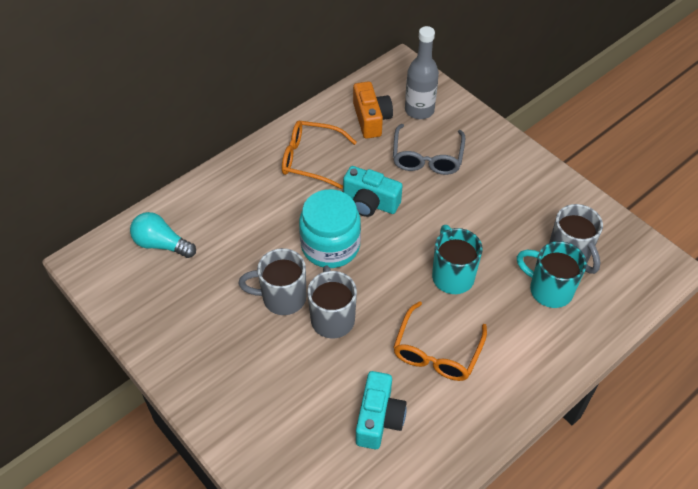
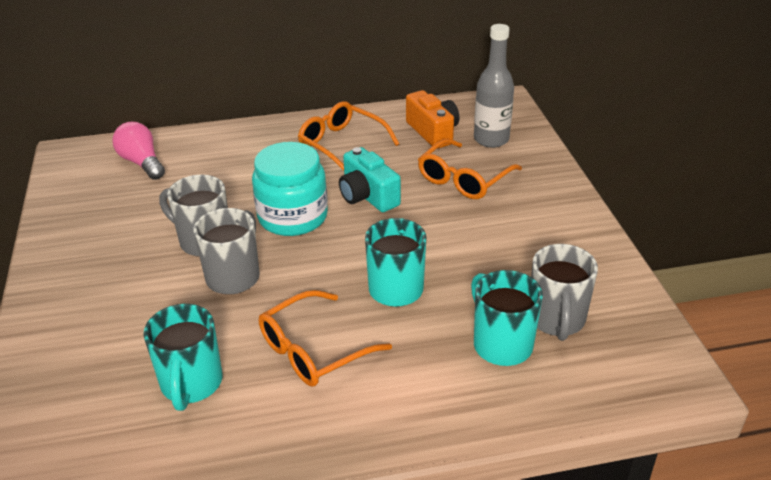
camera: 30 degrees right, 15 degrees down
turquoise light bulb [130,212,196,258] -> pink light bulb [112,122,165,180]
orange camera [353,81,393,139] -> orange camera turned 45 degrees counterclockwise [406,90,459,149]
turquoise camera [356,371,407,449] -> turquoise mug [143,304,222,411]
grey glasses [393,124,465,175] -> orange glasses [418,139,522,199]

